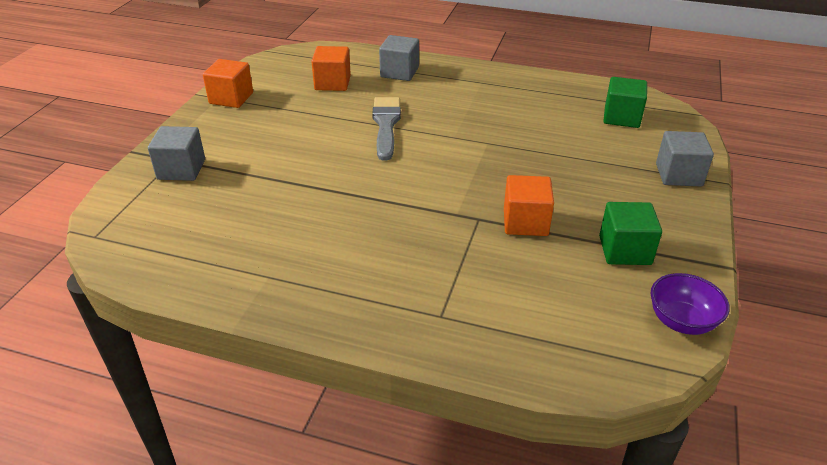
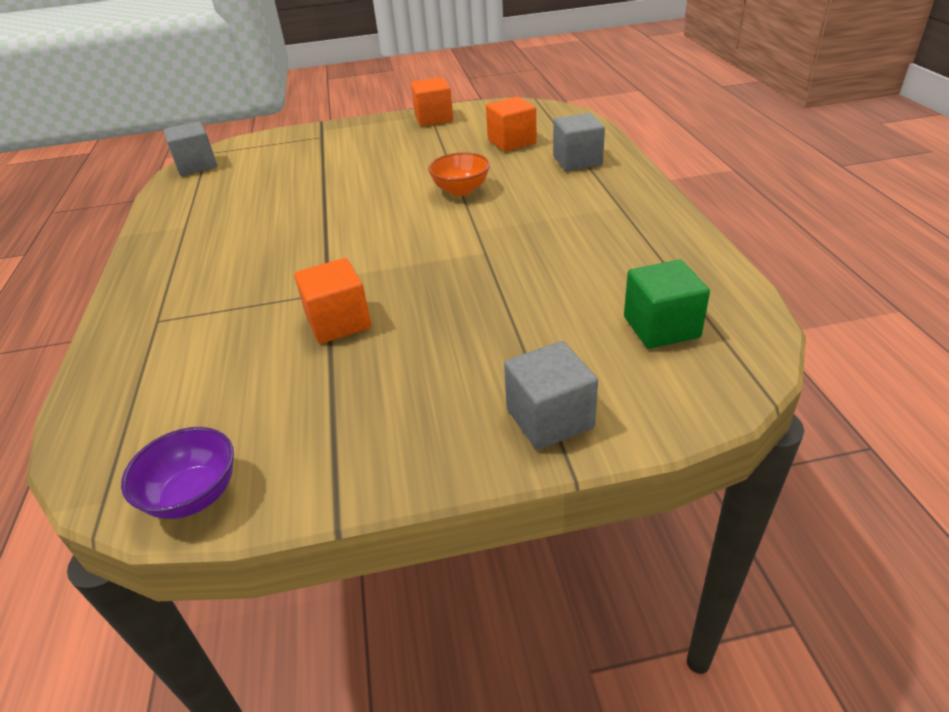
camera: 65 degrees right, 0 degrees up
grey cube [148,126,205,181] -> grey cube moved to [164,121,217,176]
grey brush [372,97,401,161] -> orange bowl [428,152,490,196]
green cube [599,202,662,265] -> none

